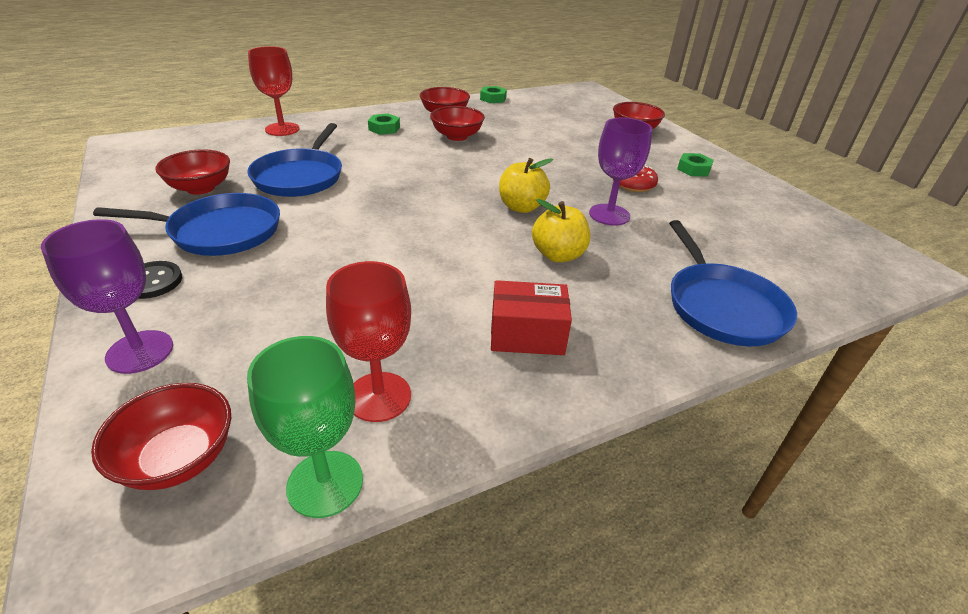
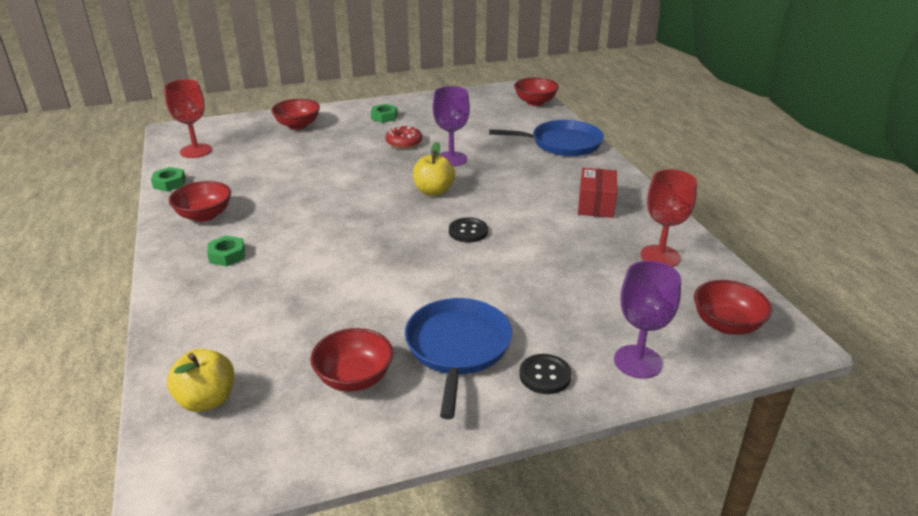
camera: 80 degrees left, 5 degrees down
blue pan [247,123,342,197] -> none
green goblet [247,336,363,518] -> none
red goblet [248,46,299,136] -> red goblet moved to [164,79,212,158]
red bowl [430,106,485,141] -> red bowl moved to [514,77,559,106]
yellow apple [532,199,590,262] -> yellow apple moved to [167,349,234,412]
none -> black button [449,218,488,242]

